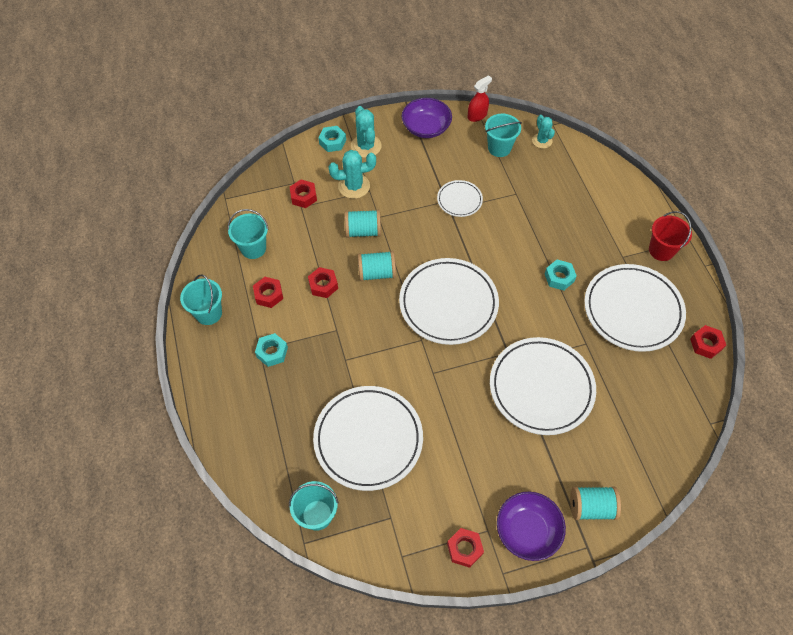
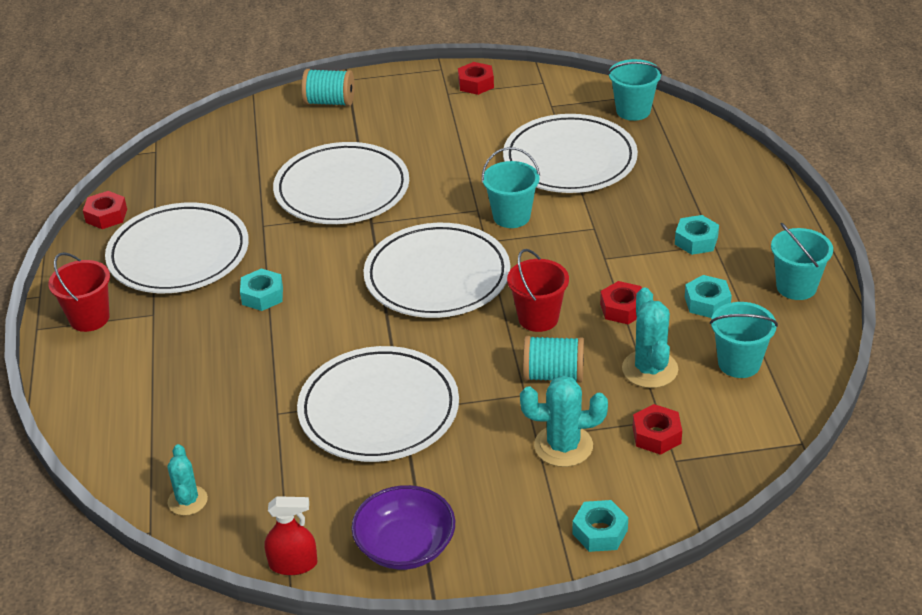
camera: 170 degrees left, 20 degrees down
red nut [253,277,283,308] -> turquoise nut [685,275,732,318]
turquoise cactus [351,106,382,158] -> turquoise cactus moved to [622,287,678,388]
turquoise spool [358,251,396,281] -> red bucket [507,249,569,332]
white plate [437,180,483,217] -> white plate [297,346,459,462], size x2.01
red spray bottle [468,75,492,122] -> red spray bottle turned 150 degrees counterclockwise [265,496,317,575]
turquoise bucket [485,114,522,157] -> turquoise bucket moved to [482,147,540,228]
purple bowl [497,492,566,561] -> none

